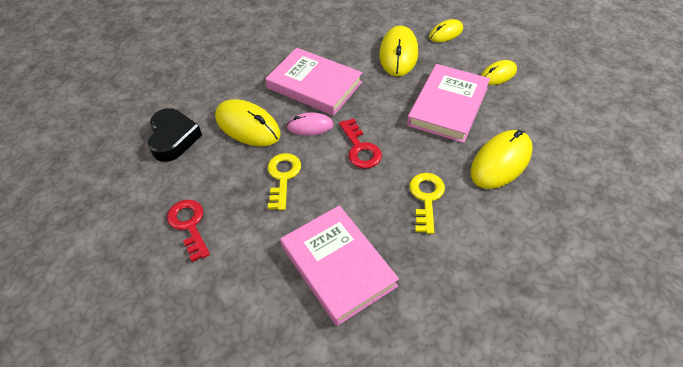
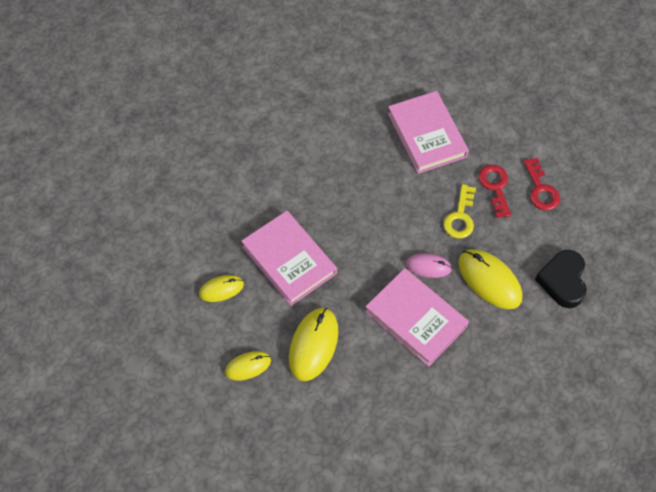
camera: 170 degrees left, 10 degrees up
red key [339,118,382,168] -> red key moved to [478,165,511,218]
pink book [407,64,490,143] -> pink book turned 75 degrees counterclockwise [241,211,337,306]
yellow key [409,173,445,234] -> none
yellow mouse [471,130,533,189] -> none

